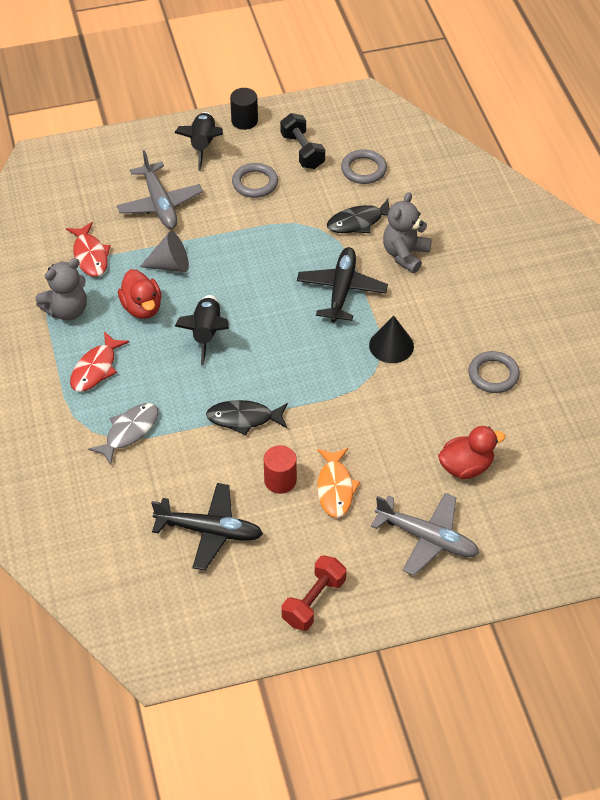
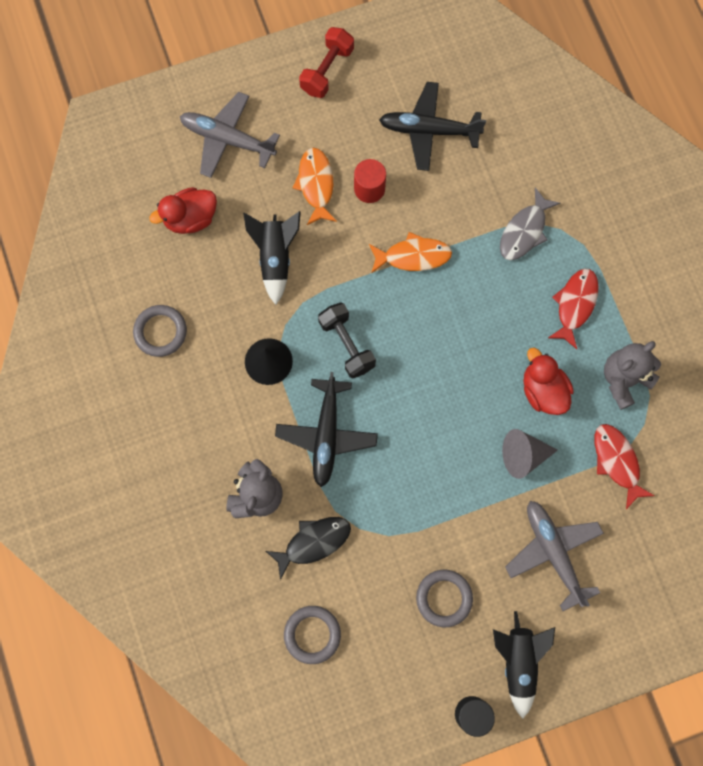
camera: 175 degrees right, 25 degrees up
black rocket [175,295,229,366] -> black rocket moved to [243,211,301,305]
black fish [206,400,288,435] -> orange fish [369,232,452,273]
black dumbbell [280,113,325,169] -> black dumbbell moved to [318,302,376,379]

